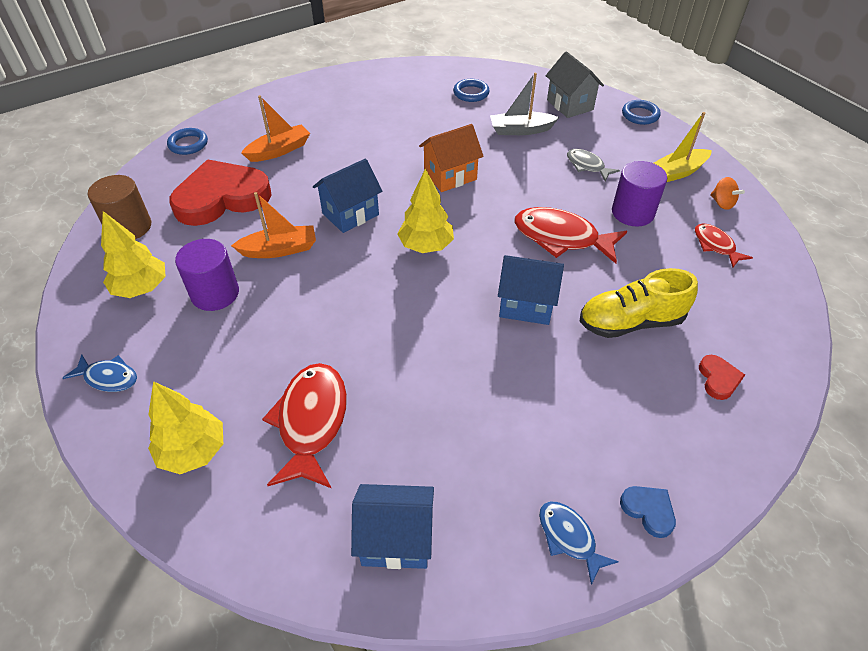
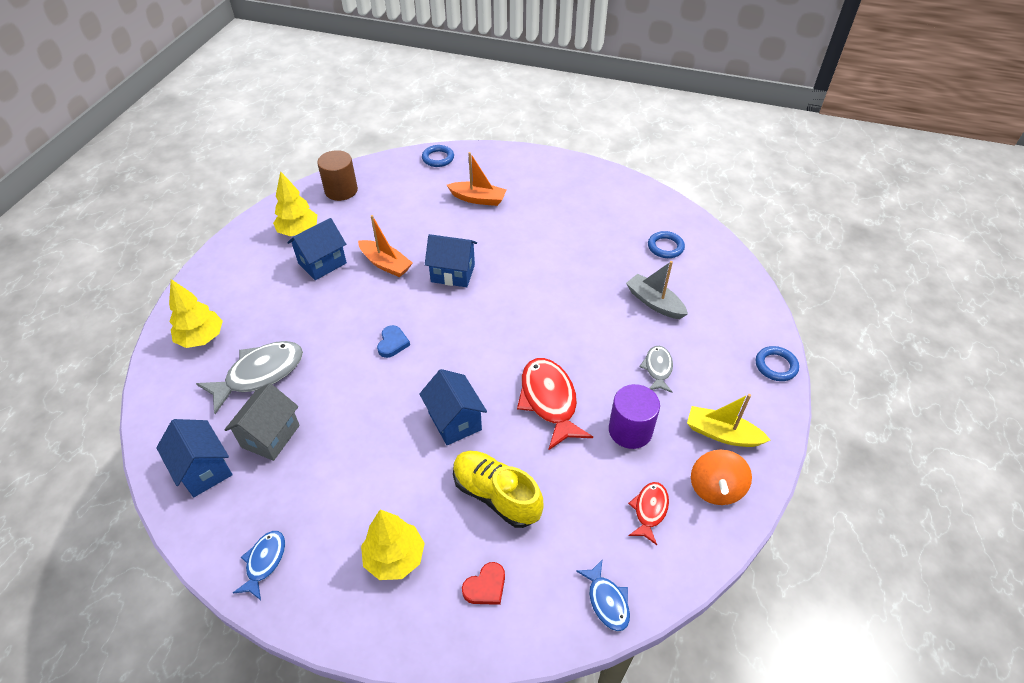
camera: 50 degrees right, 0 degrees up
blue fish [63,354,137,392] -> blue fish moved to [576,559,630,631]
red heart [169,159,272,226] -> none
purple cylinder [175,239,239,311] -> blue house [287,218,347,280]
red fish [262,363,347,488] -> grey fish [196,341,303,414]
yellow tree [397,168,454,253] -> yellow tree moved to [361,509,425,580]
orange house [419,124,484,192] -> none
grey house [546,51,604,118] -> grey house moved to [224,383,300,461]
blue heart [620,486,676,538] -> blue heart moved to [377,325,410,358]
orange spinning top [710,177,745,210] -> orange spinning top [691,450,752,505], size x1.63

